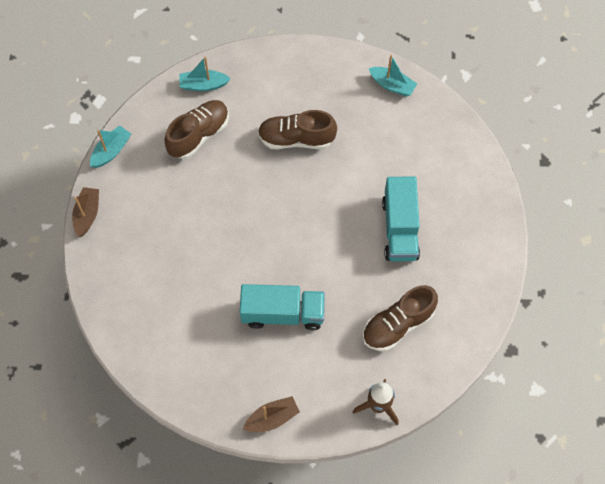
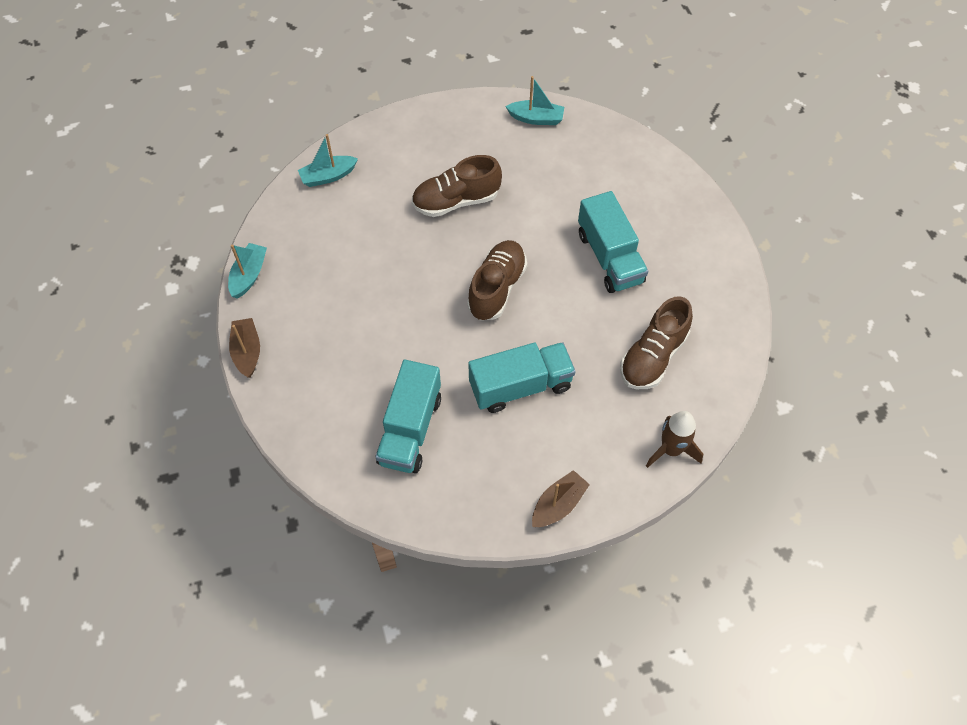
camera: 20 degrees left, 5 degrees down
brown shoe [164,100,229,159] -> brown shoe moved to [467,240,527,320]
none -> turquoise truck [375,360,441,473]

